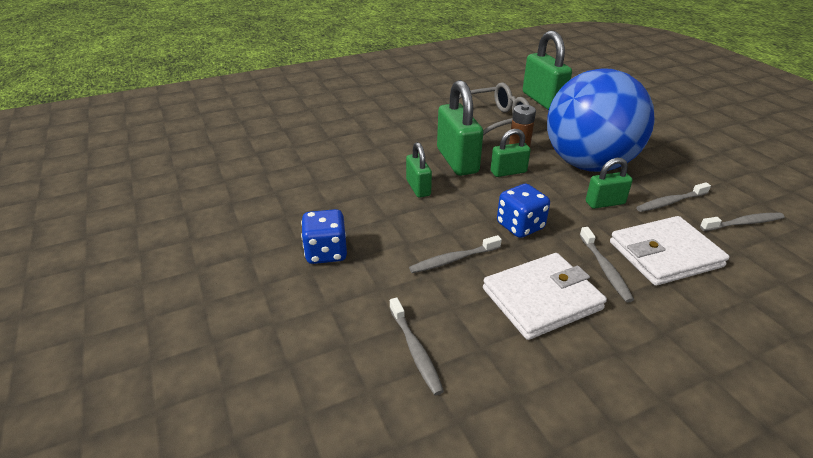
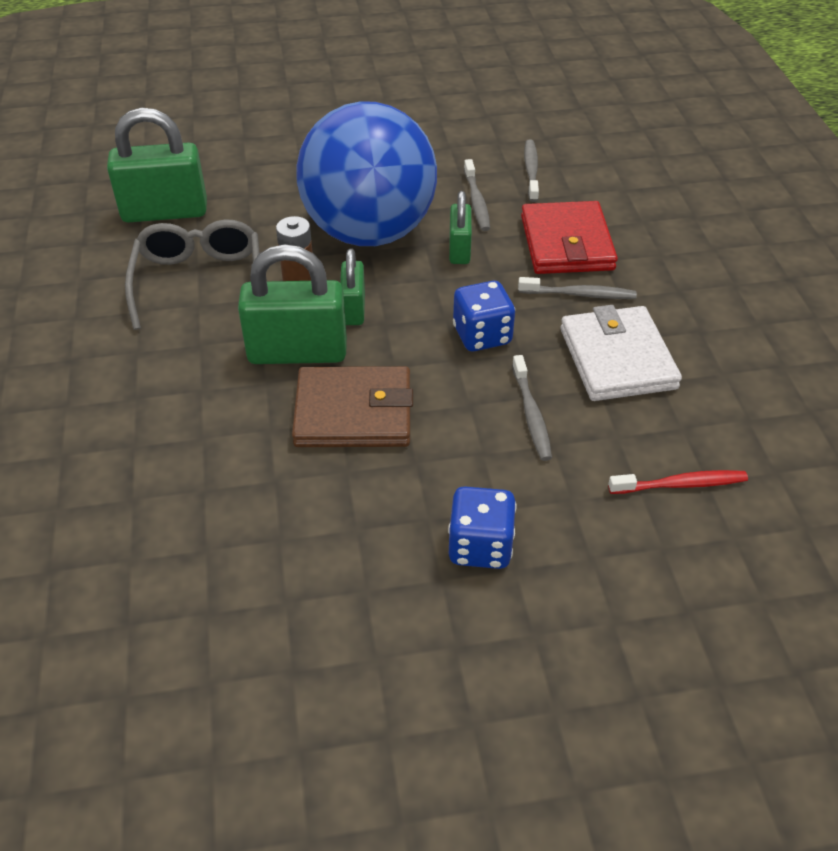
camera: 75 degrees left, 10 degrees up
grey toothbrush [389,297,444,395] -> red toothbrush [608,470,748,494]
green padlock [406,142,432,198] -> brown wallet [292,366,413,447]
white wallet [610,216,729,286] -> red wallet [521,201,618,274]

